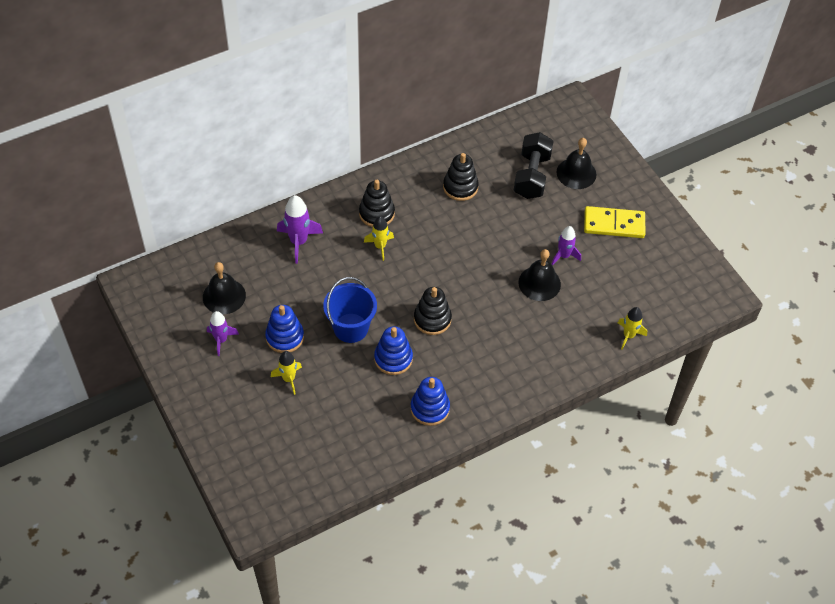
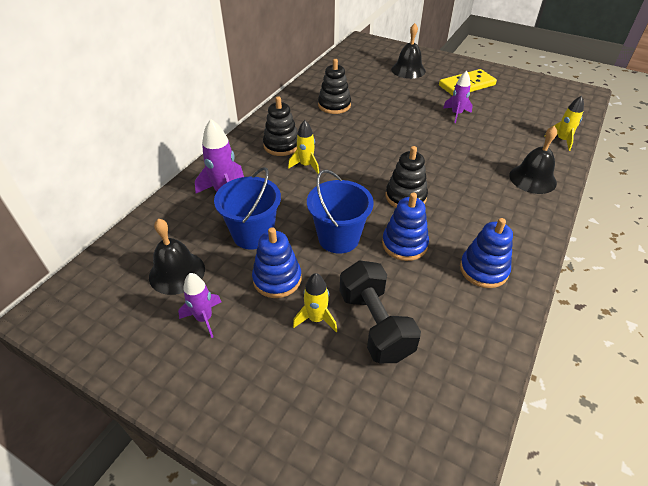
camera: 30 degrees left, 10 degrees down
black dumbbell [514,132,553,199] -> black dumbbell moved to [340,260,421,363]
black bell [518,249,561,301] -> black bell moved to [509,126,557,194]
none -> blue bucket [214,167,281,250]

